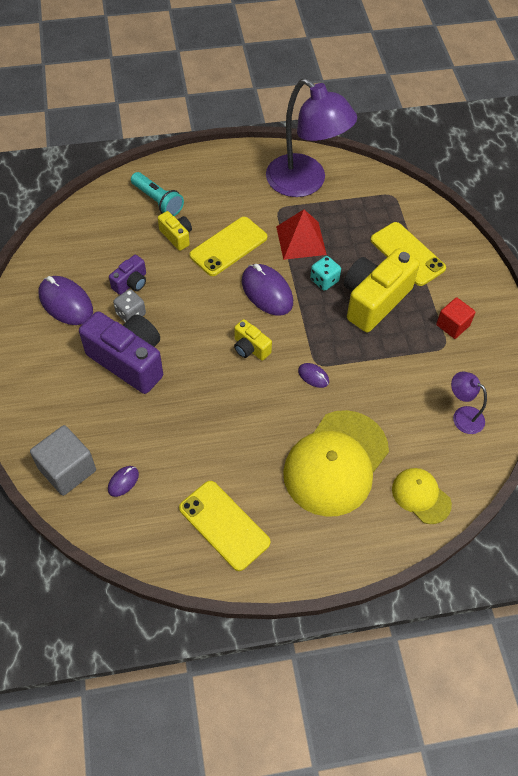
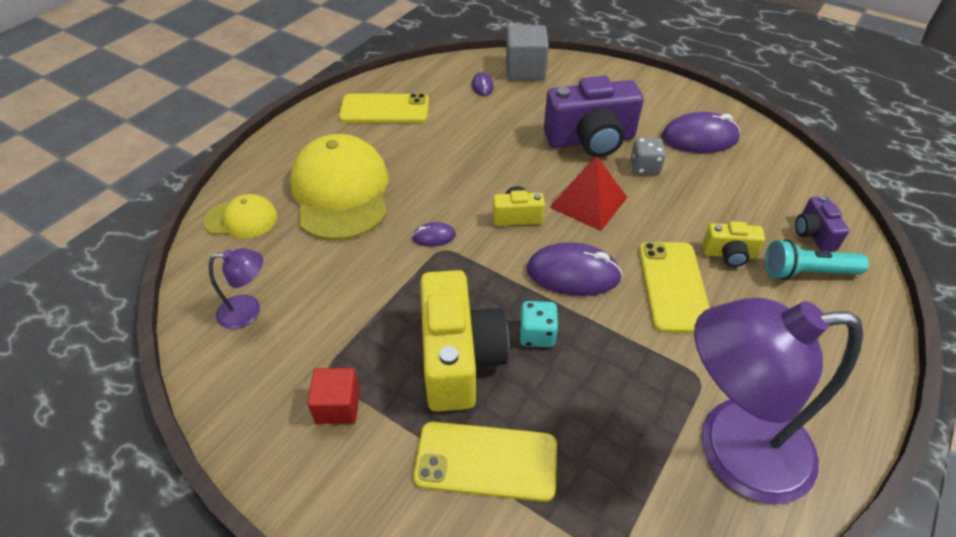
camera: 135 degrees right, 10 degrees down
purple camera [109,254,146,295] -> purple camera moved to [795,196,849,251]
red pyramid [276,209,327,260] -> red pyramid moved to [549,156,627,231]

